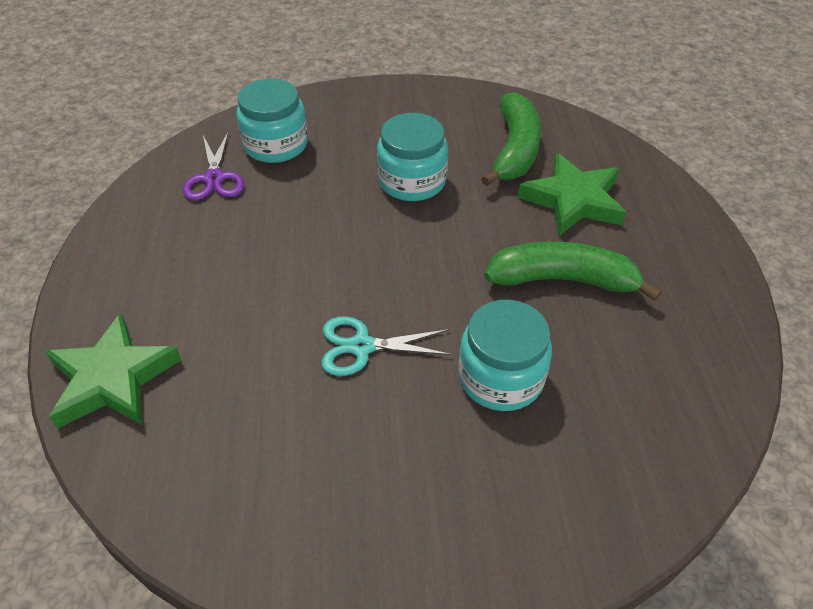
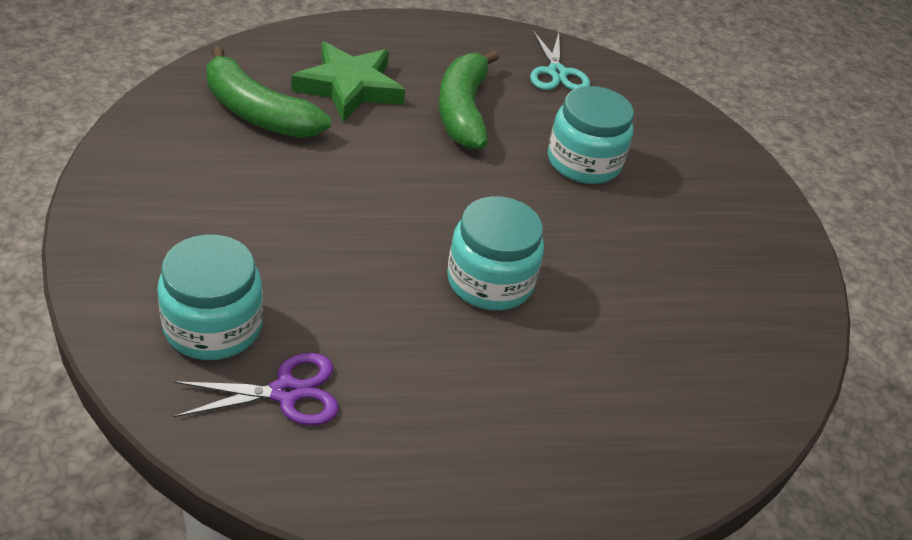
camera: 100 degrees left, 5 degrees down
green star [45,313,181,429] -> none
turquoise scissors [322,316,452,376] -> turquoise scissors moved to [530,31,590,90]
turquoise jar [377,113,448,201] -> turquoise jar moved to [447,196,544,310]
green banana [481,92,541,186] -> green banana turned 150 degrees counterclockwise [206,46,331,138]

